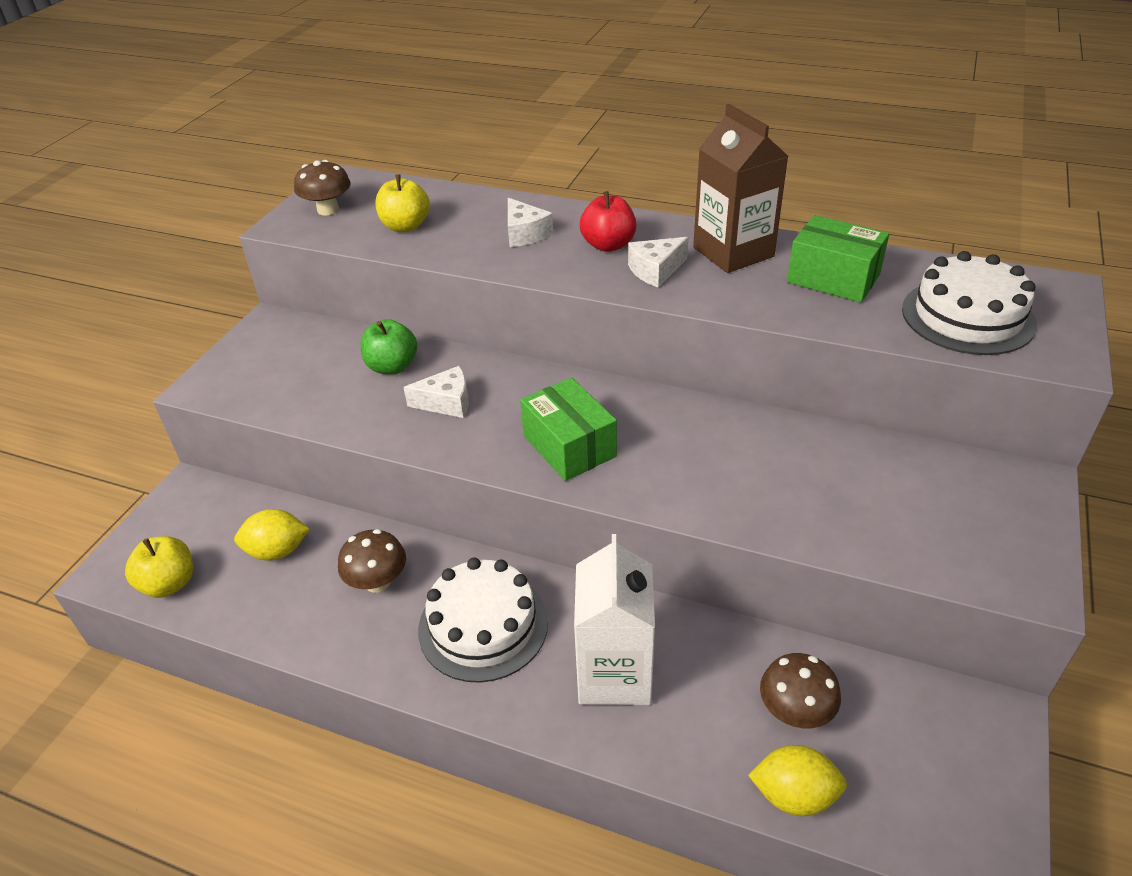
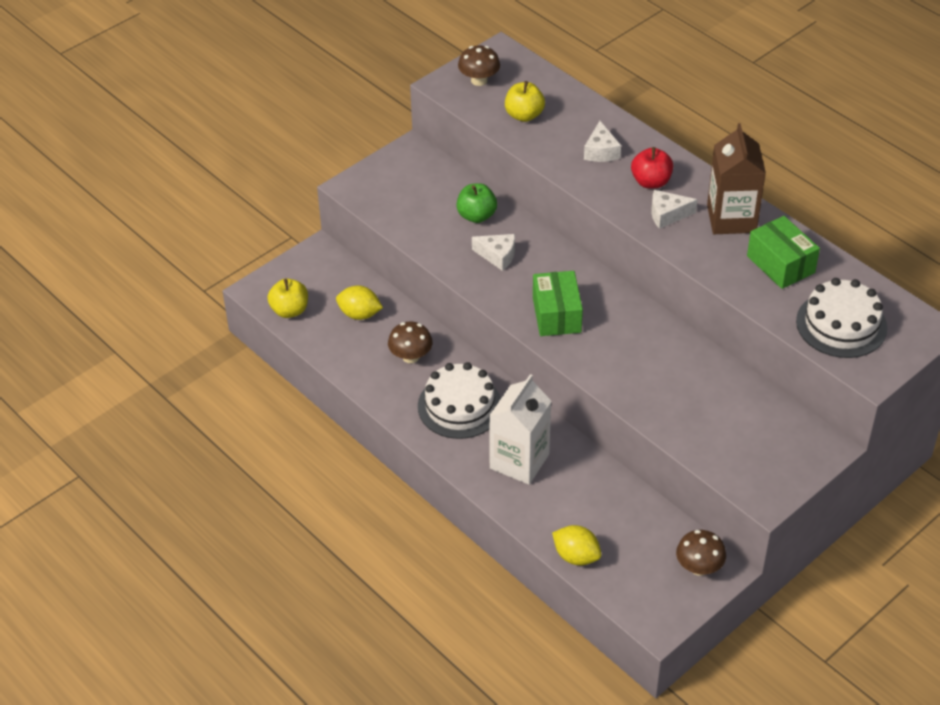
camera: 25 degrees right, 5 degrees up
brown mushroom [760,653,841,729] -> brown mushroom moved to [676,530,726,576]

